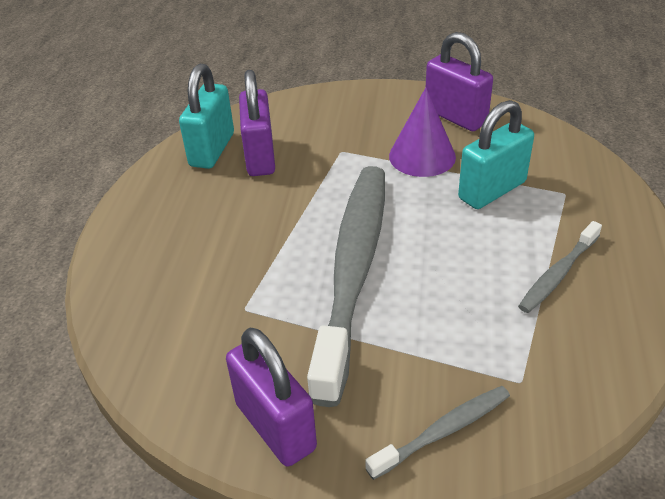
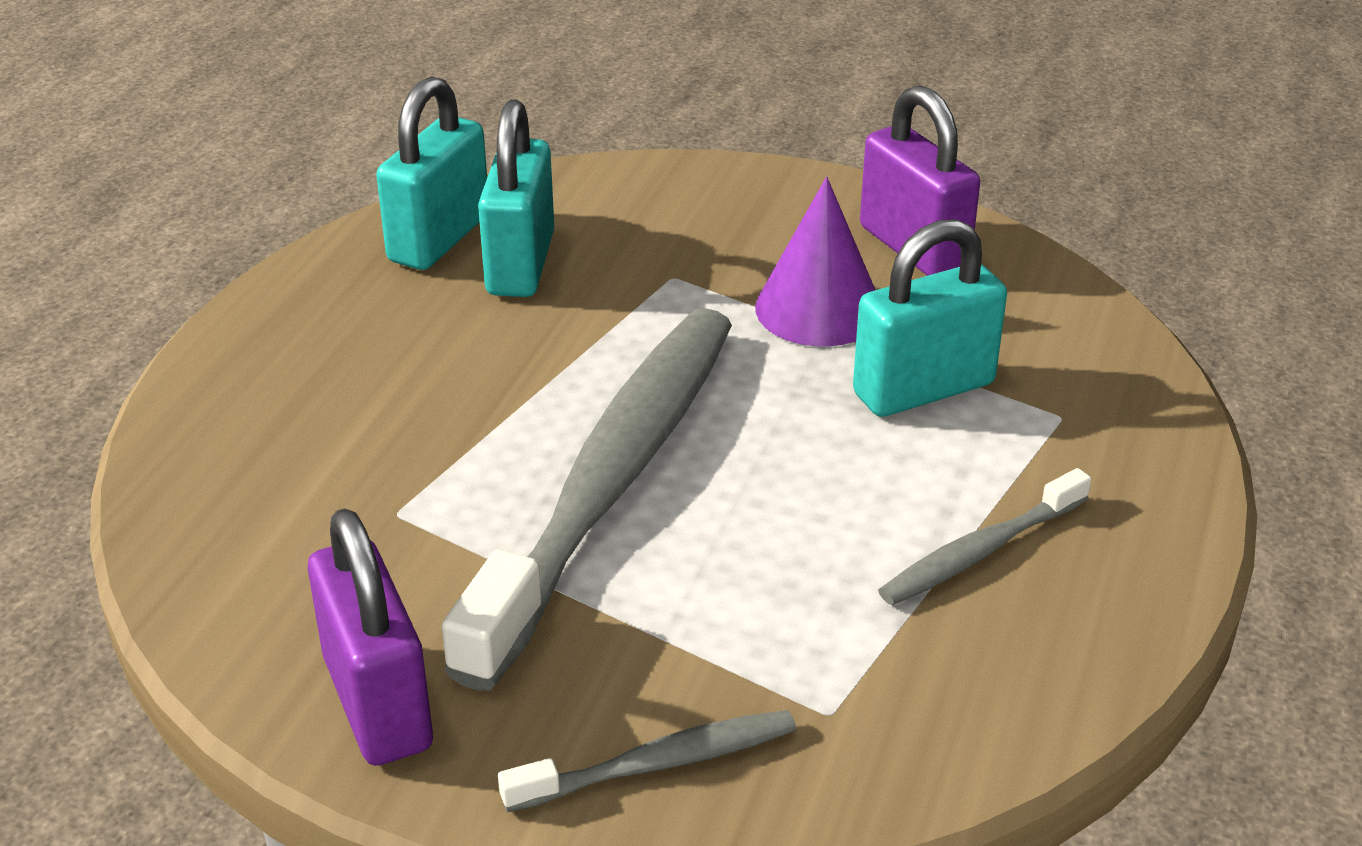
camera: 10 degrees right, 5 degrees down
purple padlock [239,70,275,176] -> turquoise padlock [478,99,554,297]

